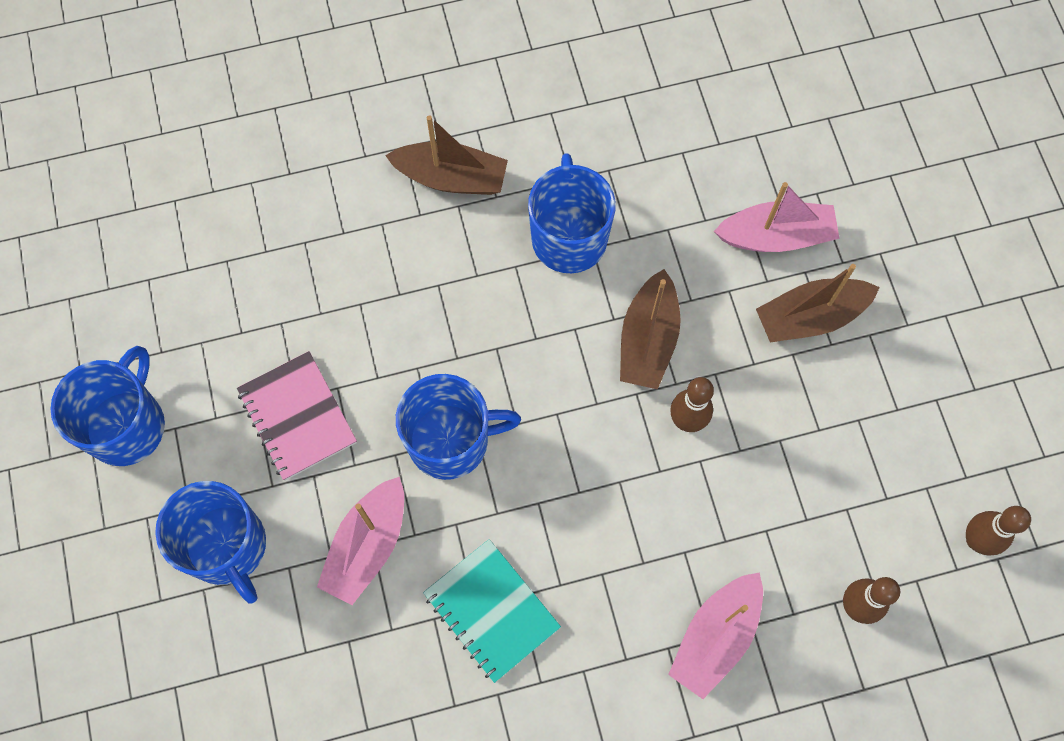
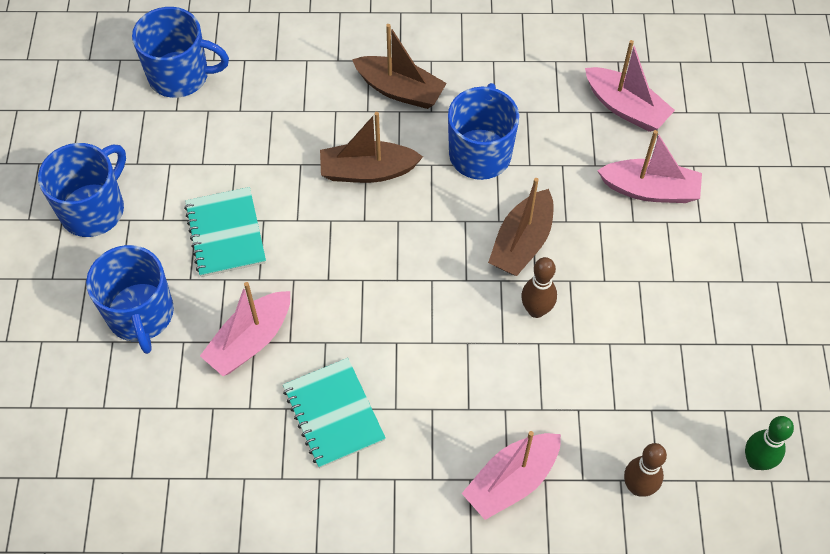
camera: 15 degrees right, 10 degrees down
pink notebook [237,351,357,481] -> turquoise notebook [184,187,266,277]
blue mug [396,374,521,480] -> blue mug moved to [132,7,229,98]
brown boat [756,264,880,343] -> brown boat moved to [320,112,423,183]
brown bowling pin [966,506,1031,555] -> green bowling pin [745,416,794,470]
none -> pink boat [585,40,675,132]

